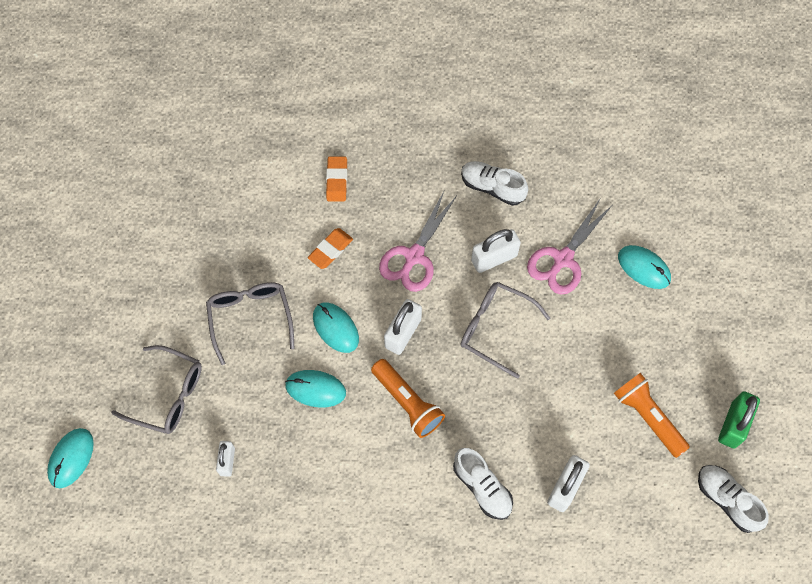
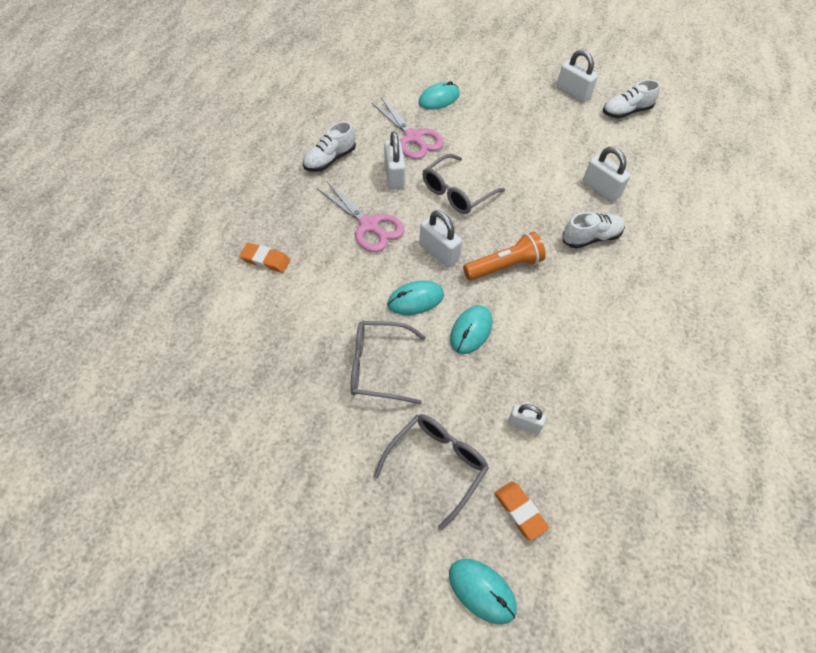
camera: 75 degrees left, 10 degrees down
orange eraser [308,228,353,269] -> orange eraser moved to [494,481,549,540]
orange flashlight [614,373,690,458] -> none
green padlock [718,391,760,449] -> white padlock [556,50,598,102]

